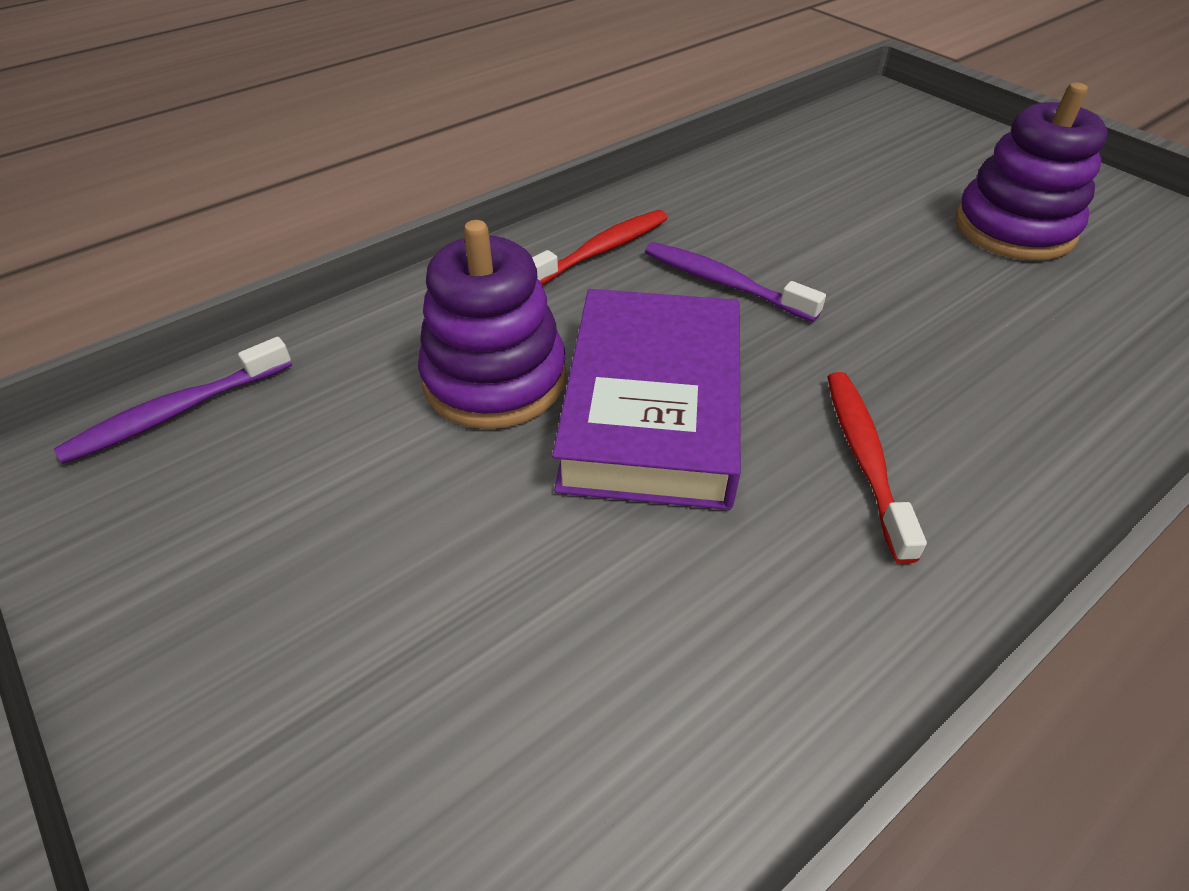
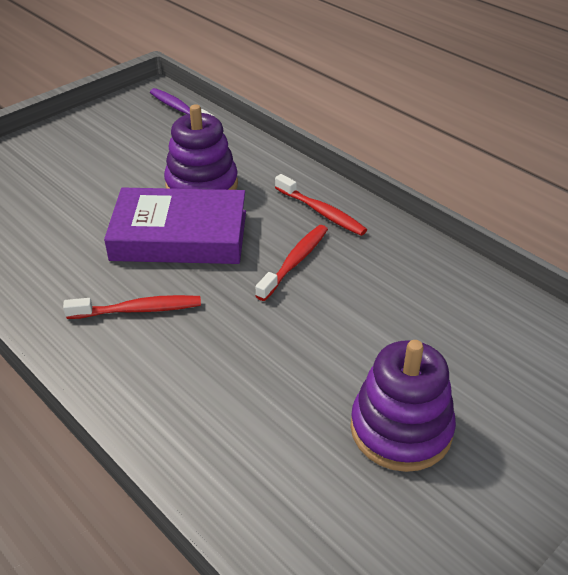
camera: 85 degrees right, 5 degrees down
purple toothbrush [645,242,826,322] -> red toothbrush [255,225,328,301]

